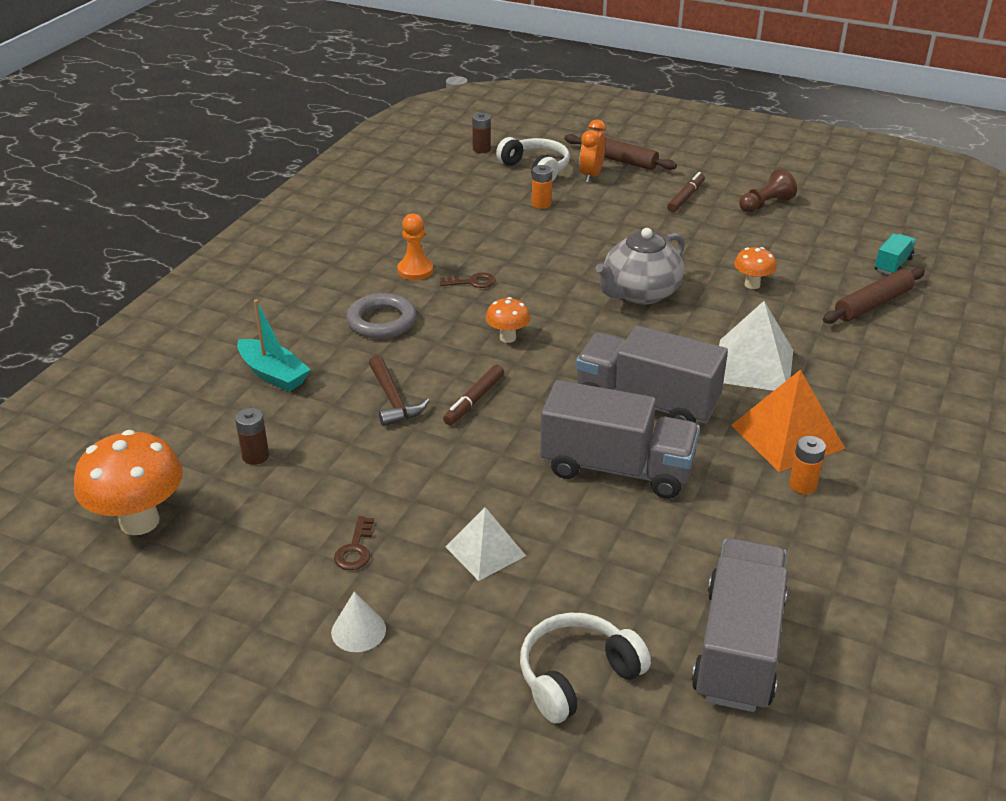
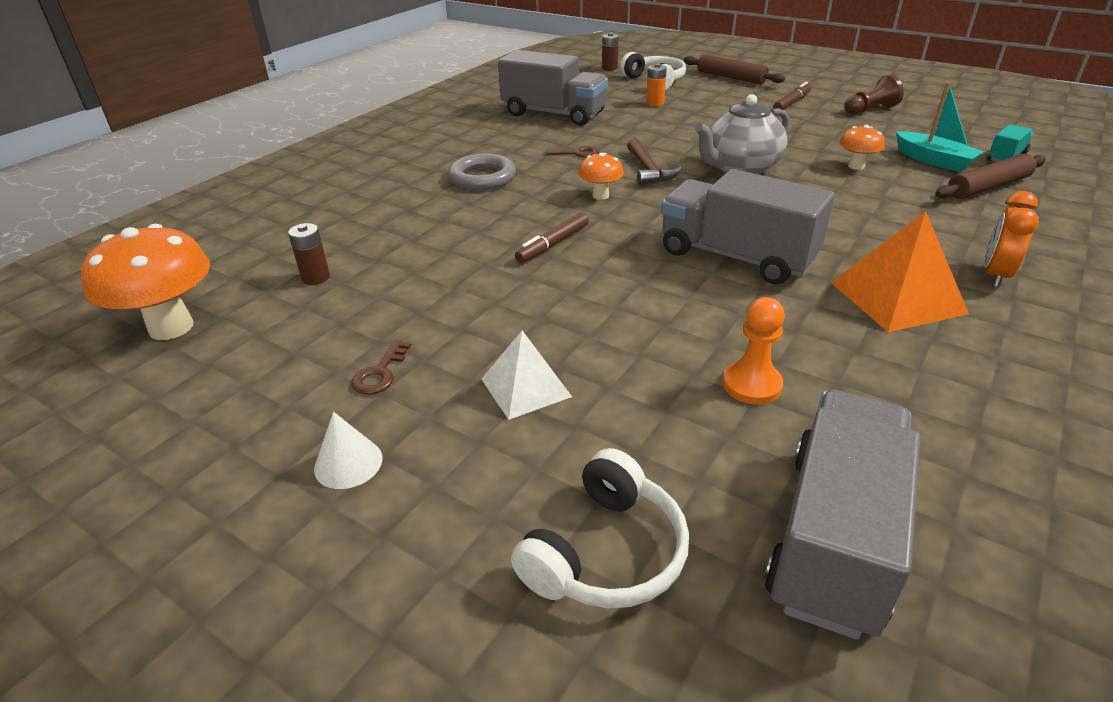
camera: 10 degrees right, 0 degrees up
turquoise boat [237,299,311,392] -> turquoise boat moved to [896,82,984,172]
brown hammer [369,355,430,426] -> brown hammer moved to [627,138,682,185]
orange pawn [398,213,433,280] -> orange pawn moved to [723,297,785,404]
white headphones [520,612,651,724] -> white headphones turned 150 degrees clockwise [511,448,689,608]
grey truck [540,380,700,499] -> grey truck moved to [498,50,608,126]
orange clock [580,120,606,183] -> orange clock moved to [984,191,1039,287]
white pyramid [719,301,793,391] -> none
orange battery [789,436,826,494] -> none

